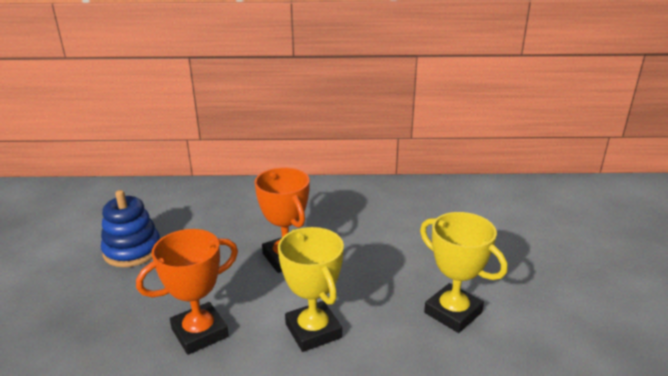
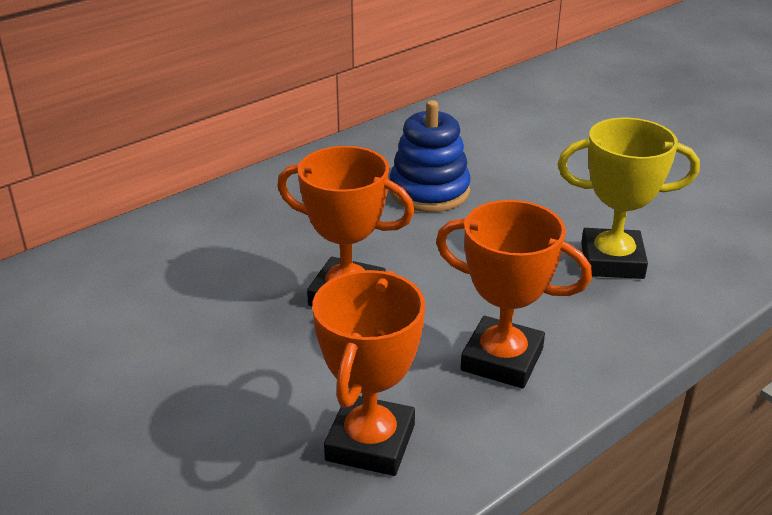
camera: 40 degrees left, 5 degrees up
blue stacking toy [101,190,160,267] -> blue stacking toy moved to [390,100,471,212]
yellow trophy [278,227,344,352] -> orange trophy [436,200,592,389]

